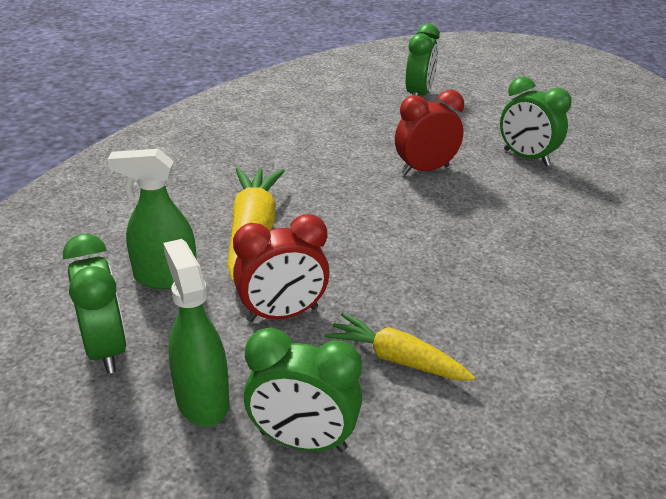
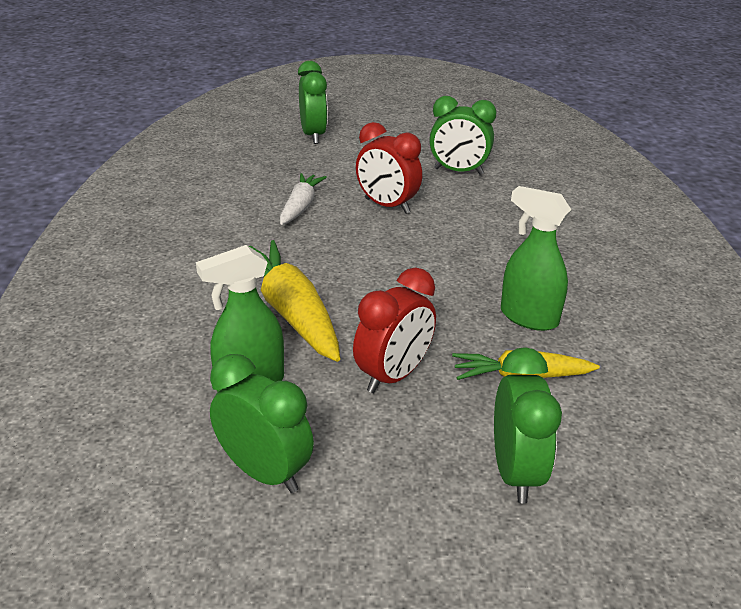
camera: 30 degrees left, 0 degrees up
green spray bottle [163,239,230,427] -> green spray bottle moved to [501,186,571,331]
green clock [244,328,362,452] -> green clock turned 75 degrees counterclockwise [494,347,562,504]
red clock [395,90,464,175] -> red clock turned 90 degrees counterclockwise [356,122,422,214]
none -> white carrot [280,173,327,225]

